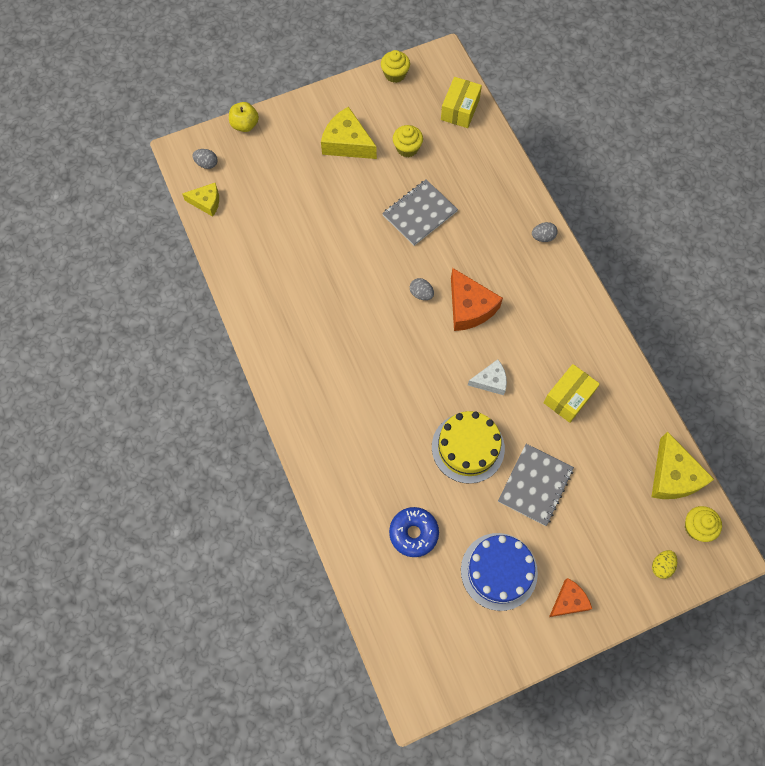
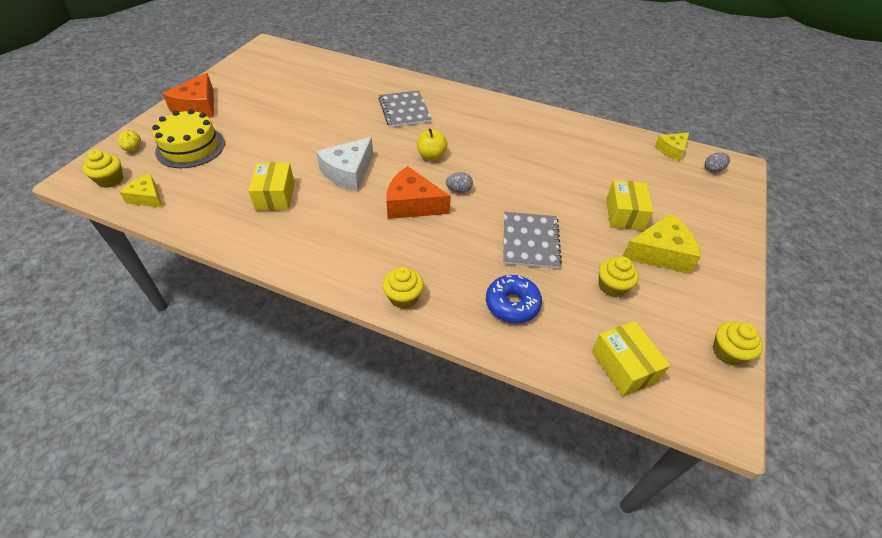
camera: 135 degrees right, 20 degrees down
yellow apple [229,102,259,132] -> yellow apple moved to [417,129,447,160]
blue donut [389,507,439,557] -> blue donut moved to [486,275,542,323]
yellow cake [432,411,505,484] -> yellow cake moved to [152,109,225,168]
blue cake [461,533,538,611] -> none
white cheese [468,359,507,395] -> white cheese [316,137,373,191], size x1.63
grey notebook [498,444,574,526] -> grey notebook moved to [378,90,432,127]
grey egg [532,222,558,242] -> yellow cupcake [383,267,424,309]
orange cheese [549,578,592,617] -> orange cheese [162,73,214,118], size x1.63
yellow cheese [651,431,714,499] -> yellow cheese [119,174,163,208], size x0.61
none -> yellow box [606,180,653,231]

